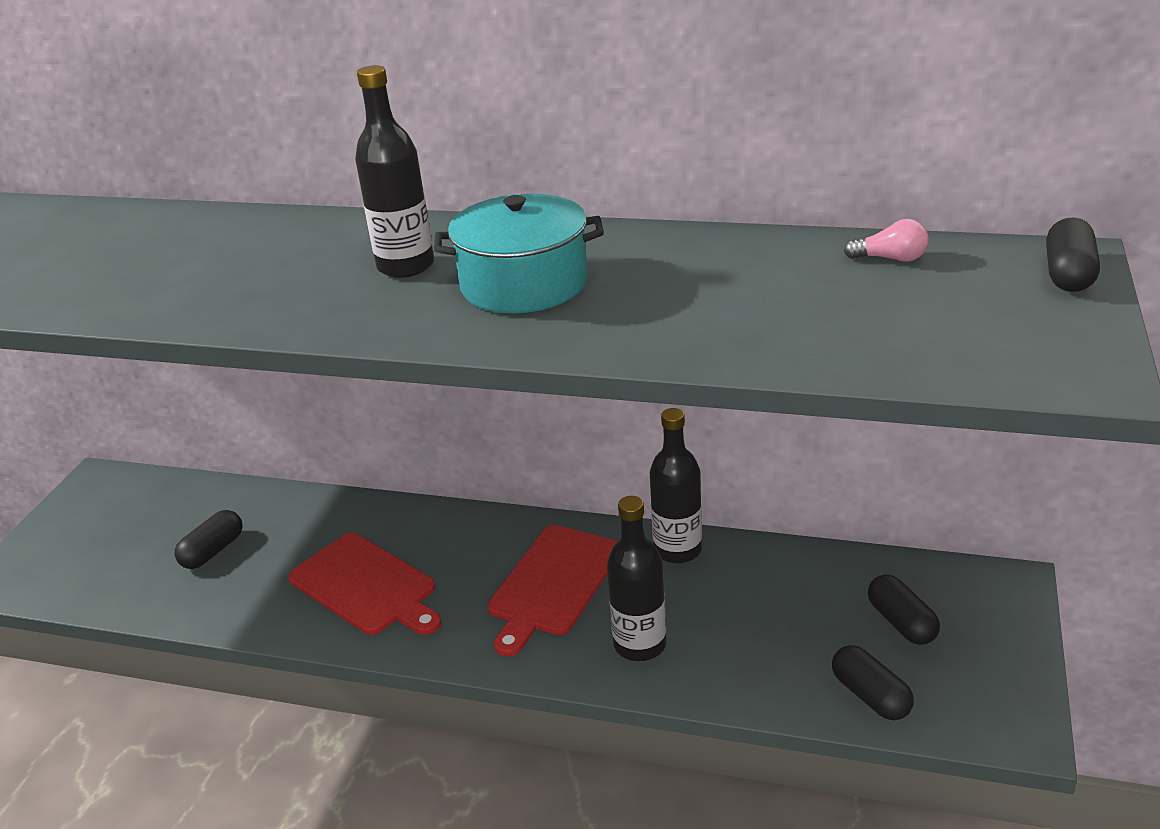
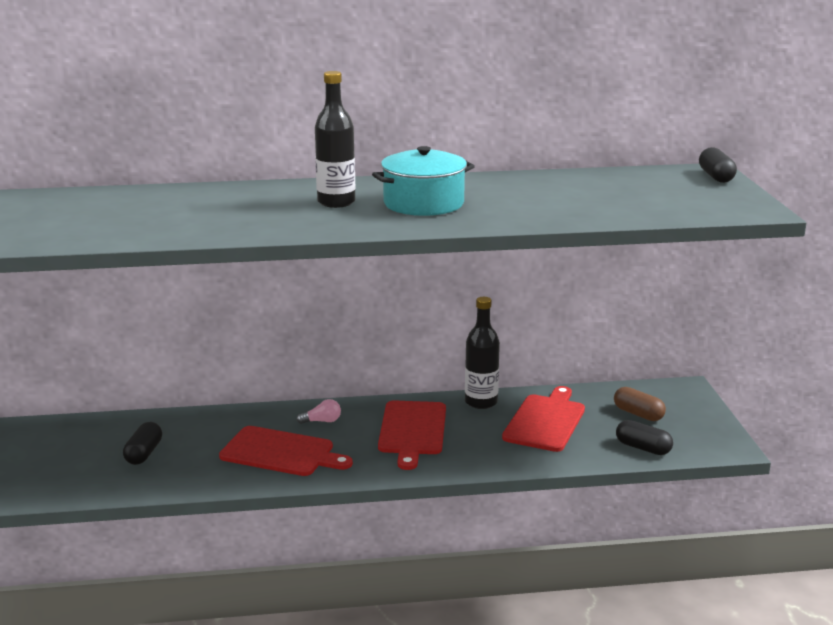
camera: 25 degrees left, 10 degrees down
black bottle [607,496,666,661] -> none
pink light bulb [844,219,929,262] -> pink light bulb moved to [296,399,341,424]
black capsule [868,575,940,645] -> brown capsule [614,387,666,421]
none -> red cutting board [502,386,585,452]

